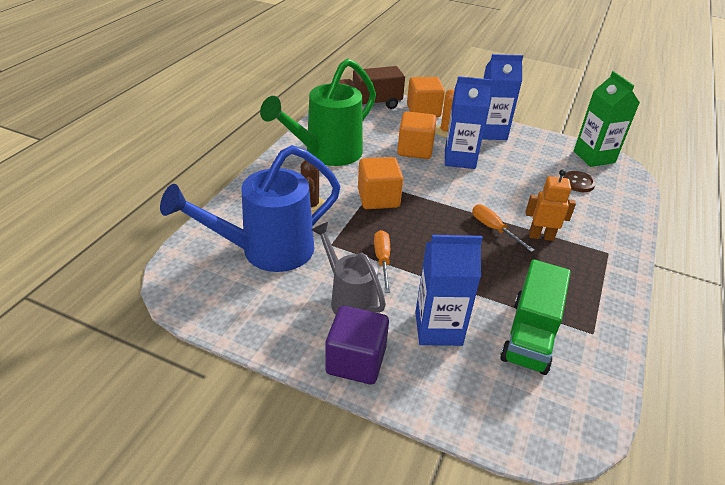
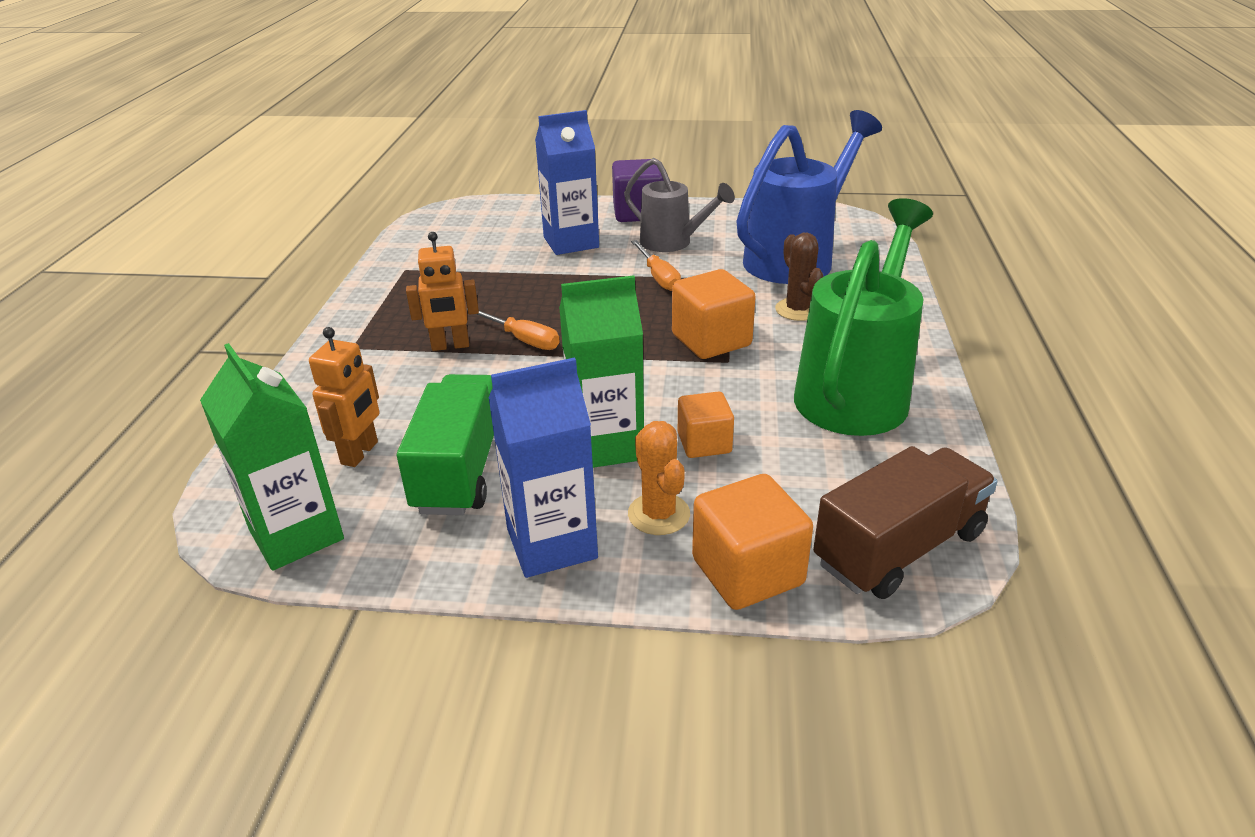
camera: 165 degrees right, 5 degrees down
orange cube [397,111,436,159] -> orange cube [678,391,734,458], size x0.64
blue carton [445,76,492,169] -> green carton [559,275,644,468]
green truck [500,259,571,375] -> green truck moved to [397,374,494,515]
brown button [563,171,596,192] -> orange robot [309,327,379,467]

